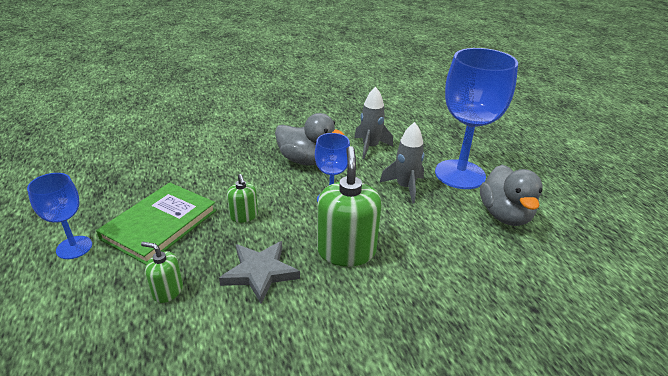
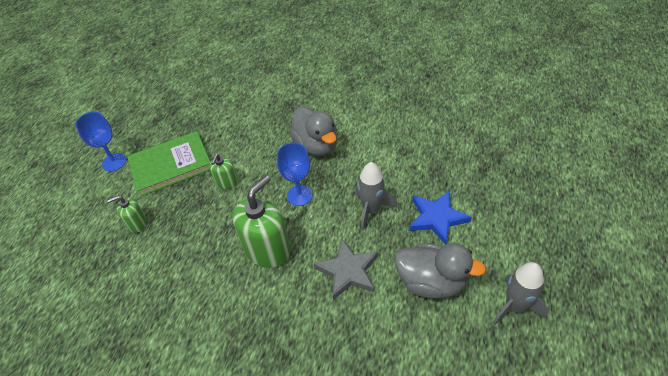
camera: 40 degrees right, 15 degrees up
green soap dispenser [141,242,183,303] -> green soap dispenser turned 75 degrees counterclockwise [107,196,147,233]
grey star [219,241,300,304] -> grey star moved to [314,238,378,300]
grey rocket [354,87,393,159] -> grey rocket moved to [493,262,549,325]
blue goblet [435,48,518,189] -> blue star [409,190,472,245]
grey duck [480,165,543,226] -> grey duck turned 105 degrees counterclockwise [394,243,486,298]

